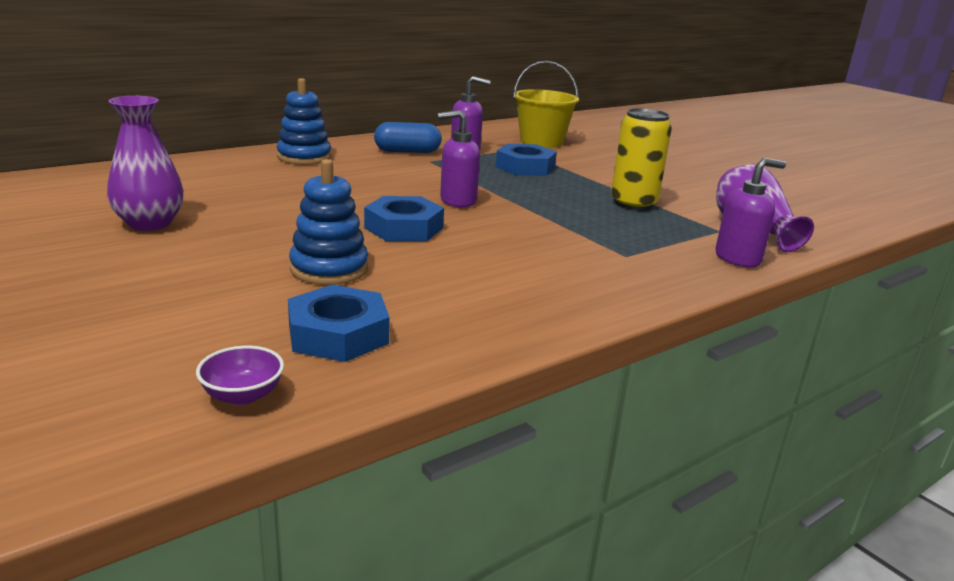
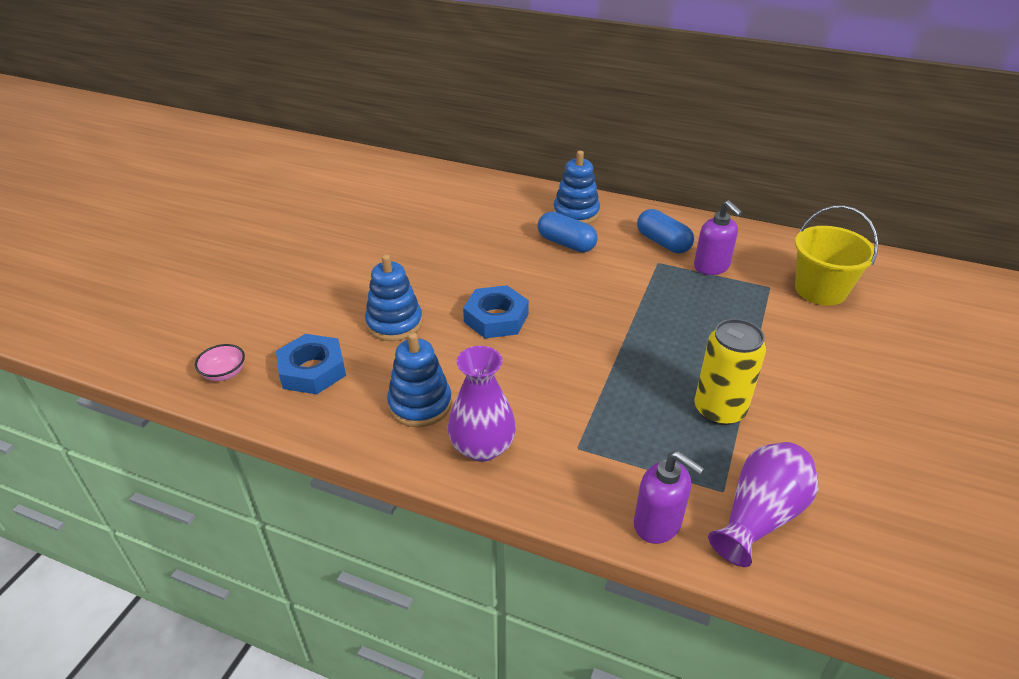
camera: 60 degrees right, 15 degrees up
purple vase [107,96,184,231] -> purple vase moved to [448,346,516,462]
purple bowl [196,346,284,405] -> pink bowl [195,344,245,381]
purple soap dispenser [437,110,480,207] -> none
blue nut [496,144,557,176] -> none
none -> blue stacking toy [387,332,452,427]
none -> blue capsule [538,212,598,252]

